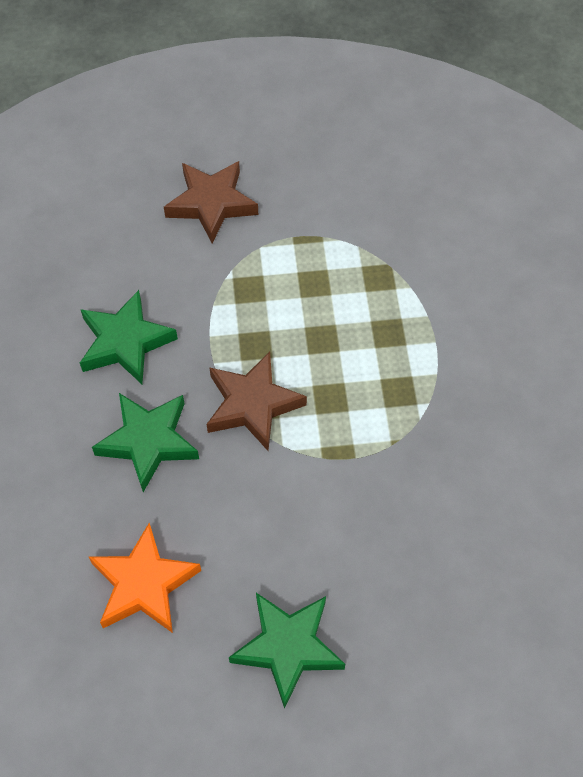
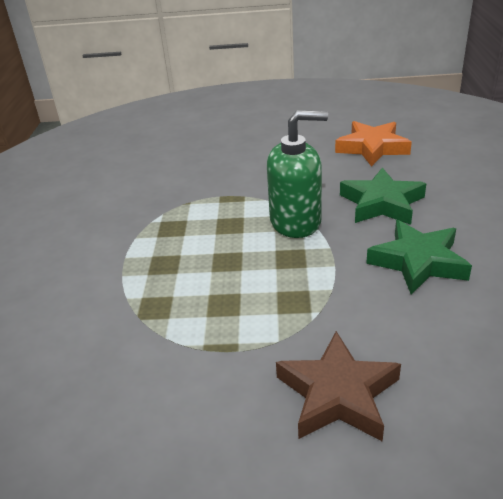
camera: 170 degrees left, 25 degrees down
brown star [207,352,307,451] -> green soap dispenser [267,110,328,238]
green star [229,593,345,709] -> none

